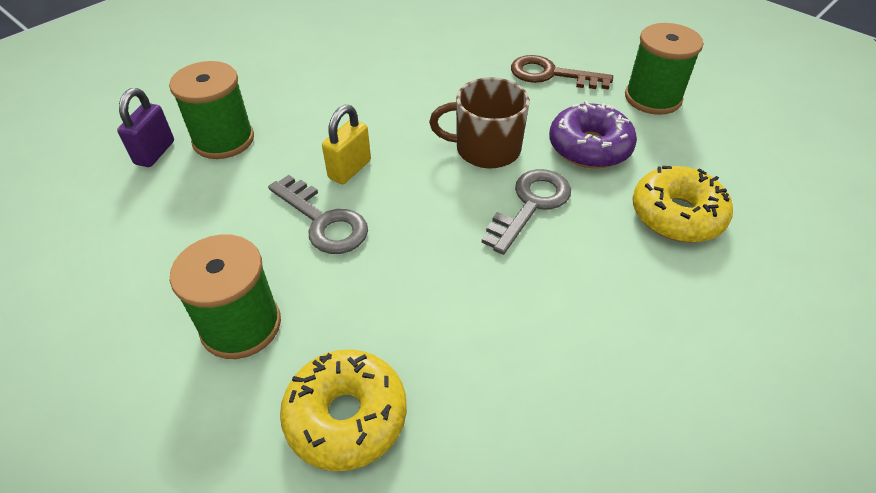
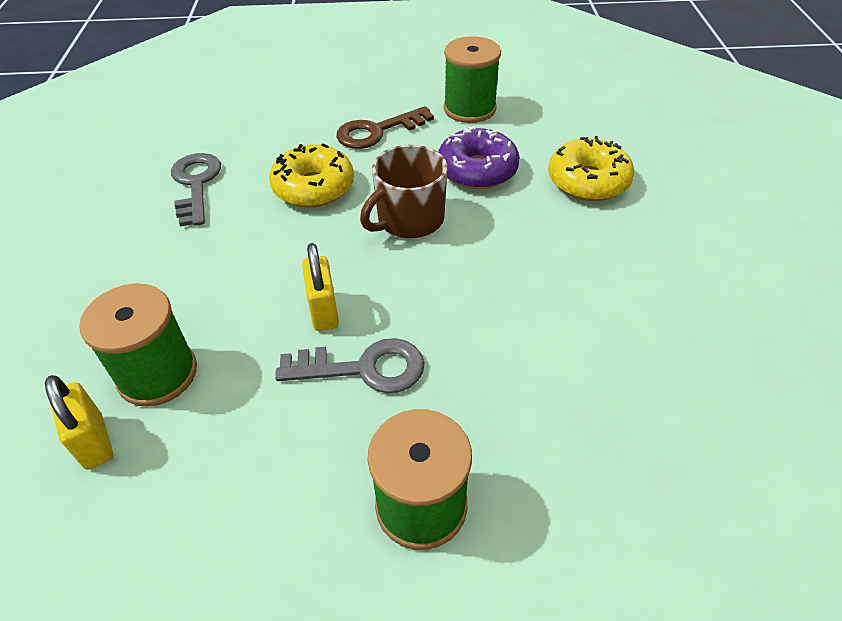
camera: 45 degrees left, 0 degrees up
purple padlock [117,88,174,167] -> yellow padlock [45,375,113,470]
yellow donut [280,349,407,471] -> yellow donut moved to [269,144,354,207]
grey key [482,169,571,255] -> grey key moved to [171,153,221,227]

